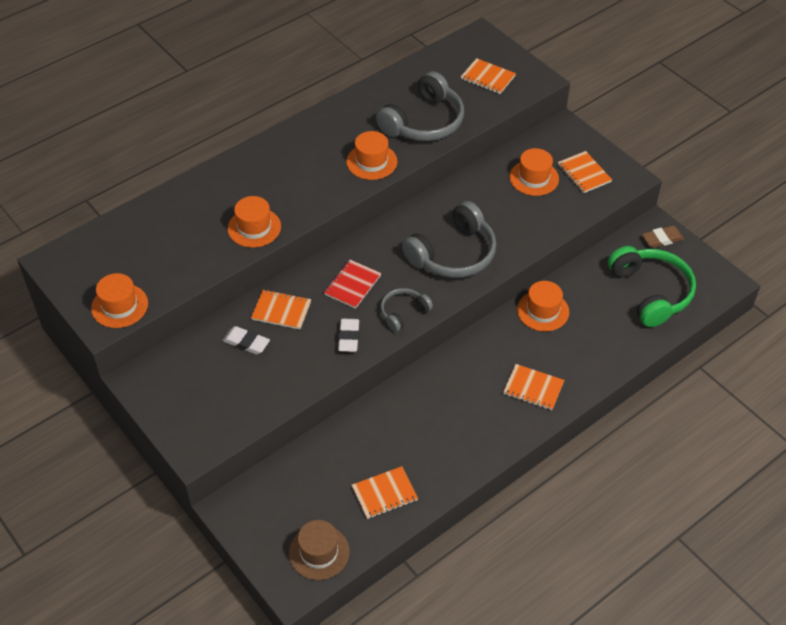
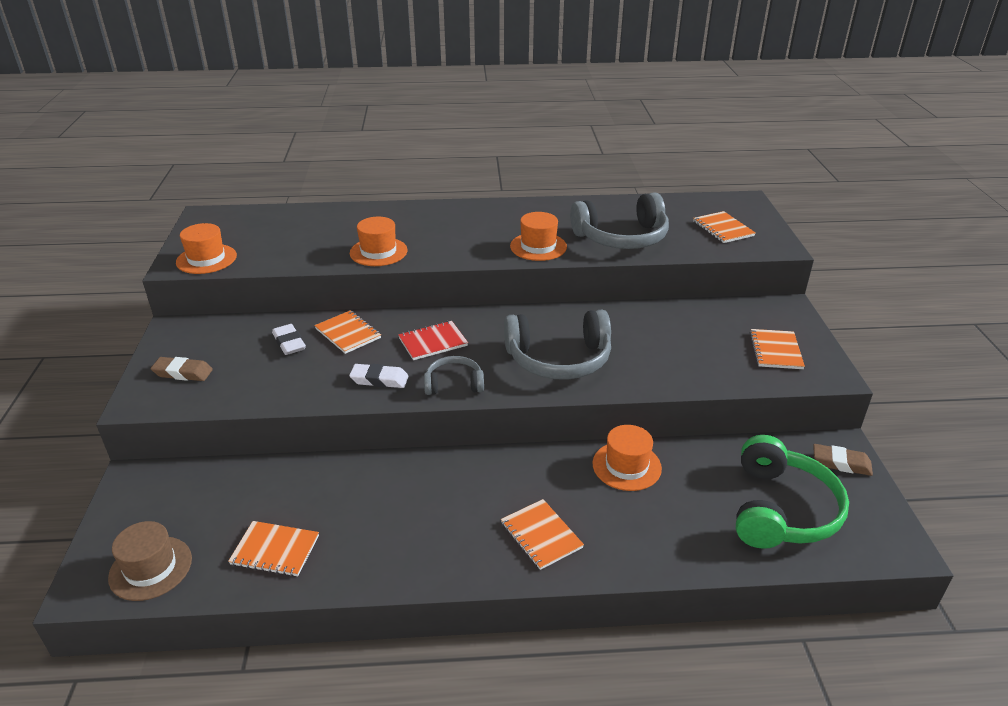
camera: 35 degrees right, 15 degrees down
white eraser [338,319,359,352] -> white eraser turned 60 degrees clockwise [349,364,409,388]
orange hat [509,148,559,196] -> none
none -> brown eraser [151,357,213,381]

